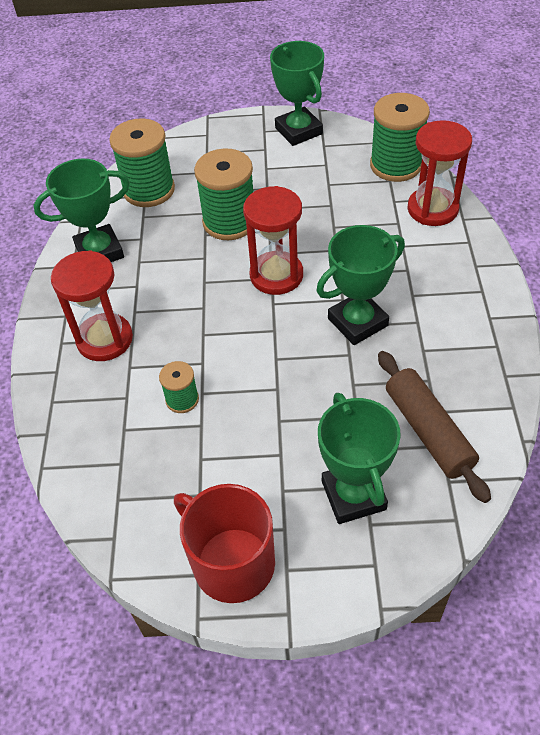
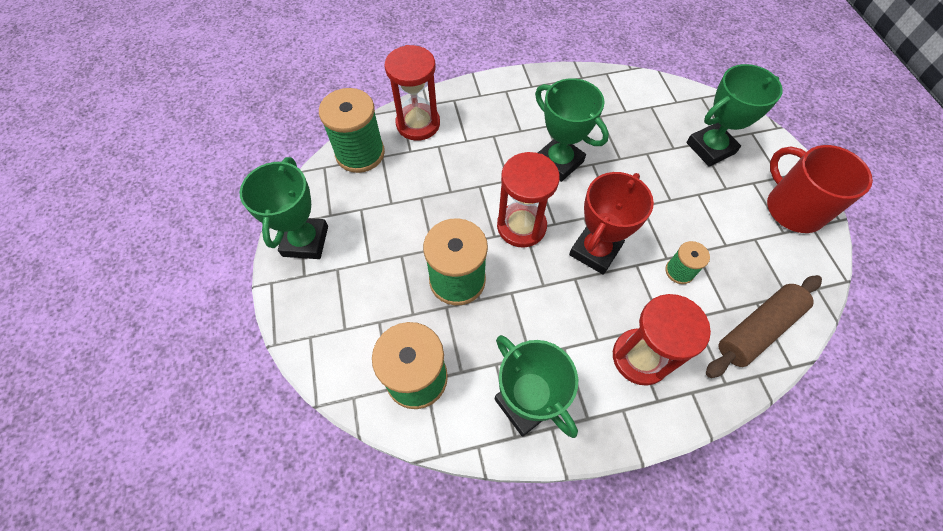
camera: 105 degrees left, 10 degrees up
red mug [174,484,275,603] -> red mug turned 120 degrees clockwise [767,145,873,233]
green trophy [270,41,324,146] -> green trophy turned 45 degrees counterclockwise [240,157,328,259]
brown rolling pin [378,351,491,503] -> brown rolling pin moved to [706,275,822,378]
none -> red trophy [569,172,654,275]

